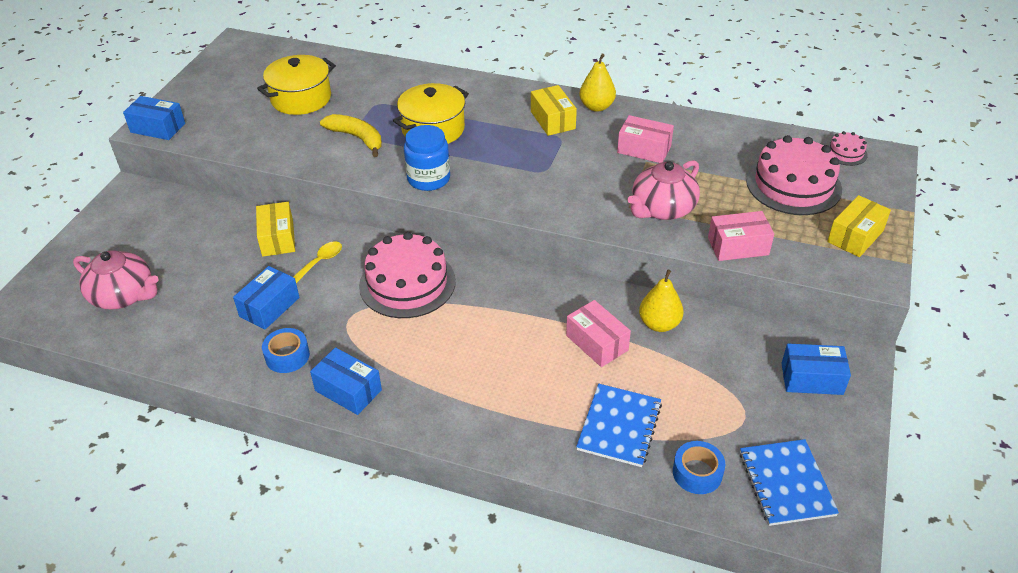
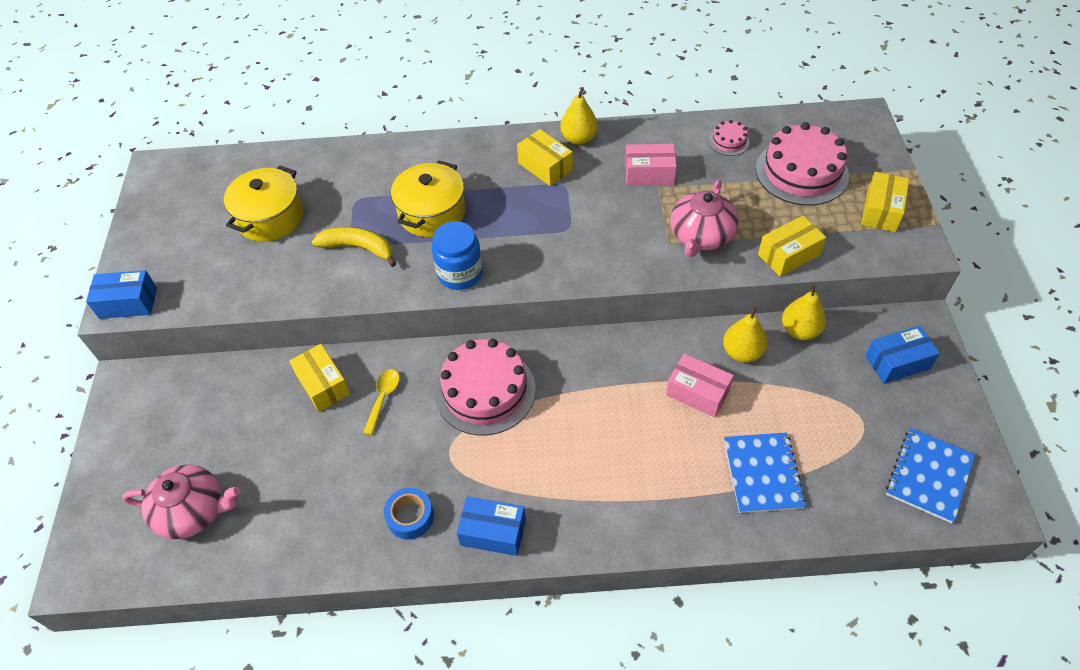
camera: 20 degrees left, 10 degrees up
blue box [233,266,300,329] -> none
blue tape [673,441,725,494] -> none
pink box [708,211,774,261] -> yellow box [758,216,826,277]
blue notebook [740,439,839,526] -> blue notebook turned 60 degrees clockwise [886,428,975,523]
pink cake [828,131,868,166] -> pink cake moved to [709,120,750,156]
none -> yellow pear [782,284,826,340]

